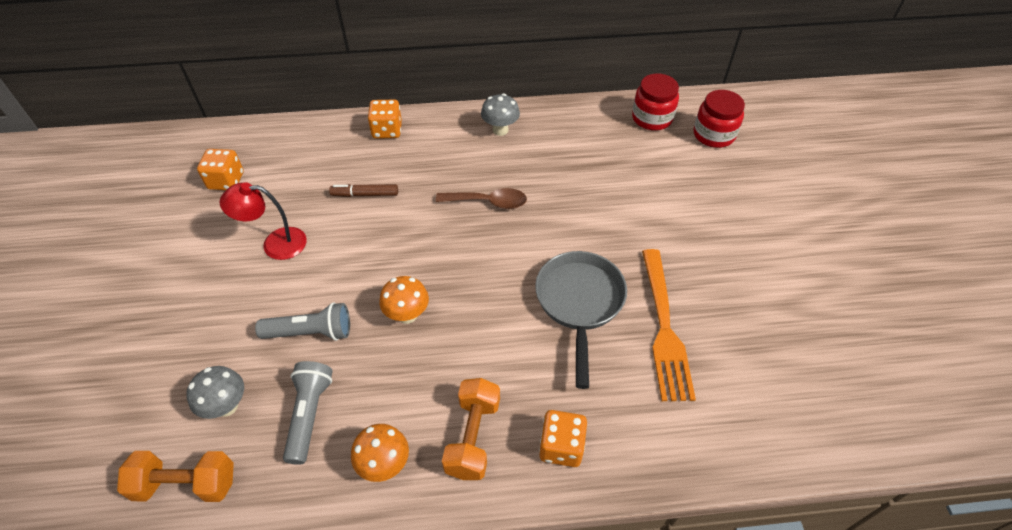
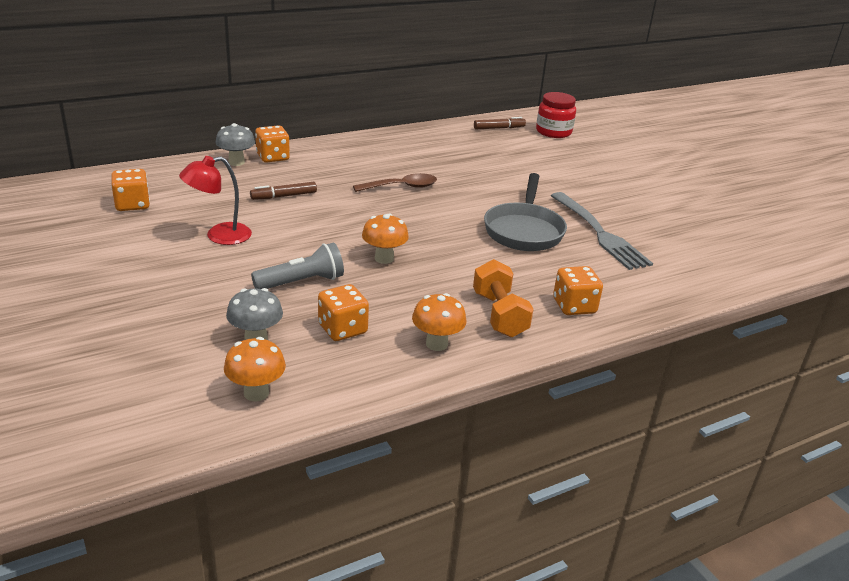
camera: 25 degrees left, 20 degrees down
orange dumbbell [117,451,234,502] -> orange mushroom [224,337,286,402]
grey flashlight [283,361,333,465] -> orange dice [318,284,369,341]
grey mushroom [481,94,520,136] -> grey mushroom moved to [215,123,255,166]
grey pan [535,251,627,389] -> grey pan turned 150 degrees counterclockwise [484,173,567,251]
red jar [632,74,679,130] -> brown marker [474,117,526,129]
orange fork [642,249,696,401] -> grey fork [551,192,653,270]

